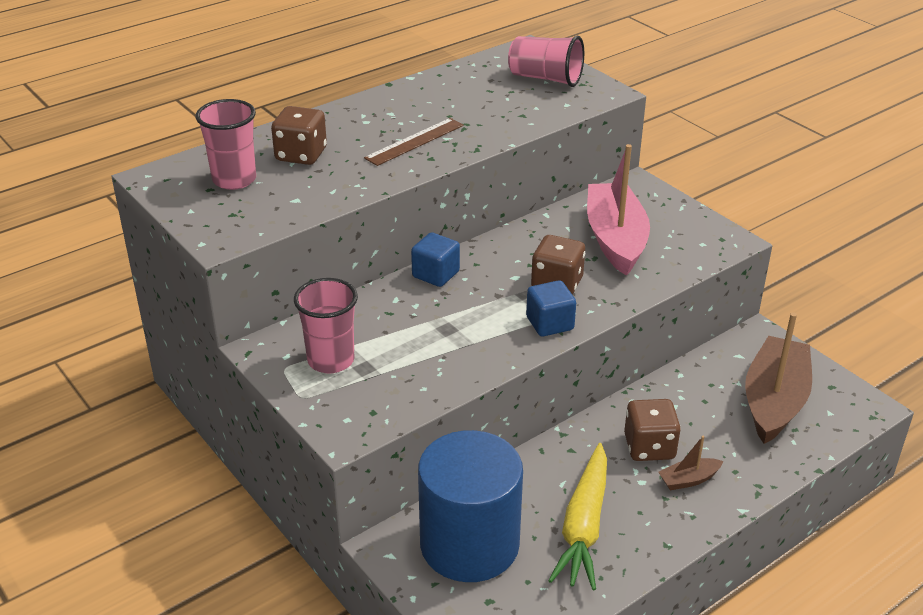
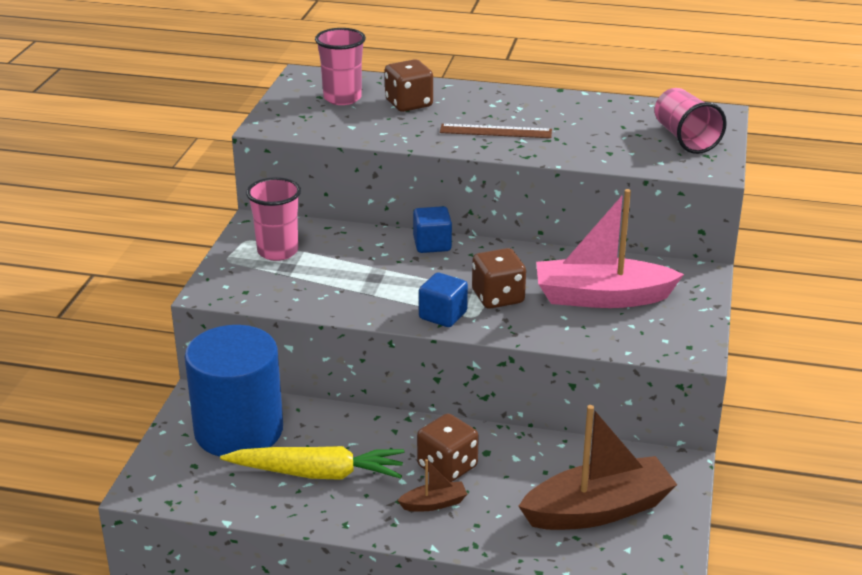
camera: 50 degrees right, 5 degrees down
yellow carrot [548,443,607,590] -> yellow carrot turned 150 degrees counterclockwise [220,446,404,480]
pink boat [587,144,650,276] -> pink boat turned 135 degrees counterclockwise [536,189,684,308]
brown boat [658,436,723,490] -> brown boat turned 135 degrees clockwise [397,459,467,511]

